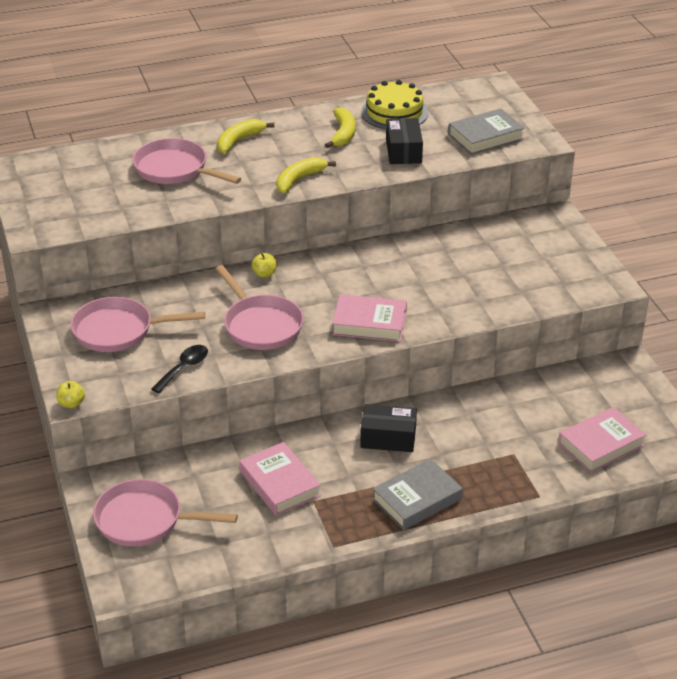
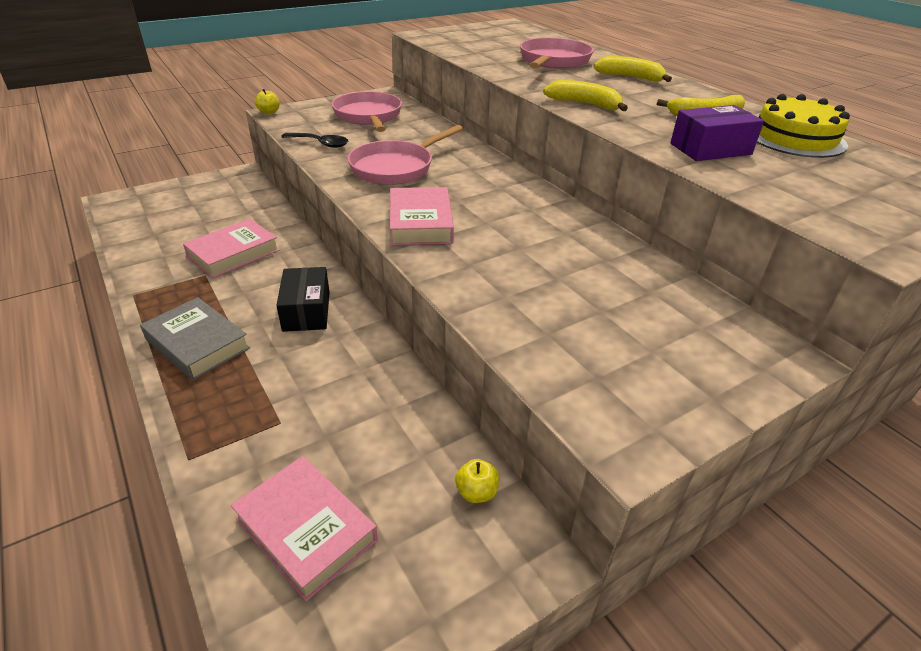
camera: 75 degrees right, 0 degrees up
pink pan [93,479,238,547] -> none
yellow apple [252,253,277,278] -> yellow apple moved to [455,459,499,503]
black box [386,118,423,164] -> purple box [670,105,764,161]
grey book [448,108,525,155] -> none

